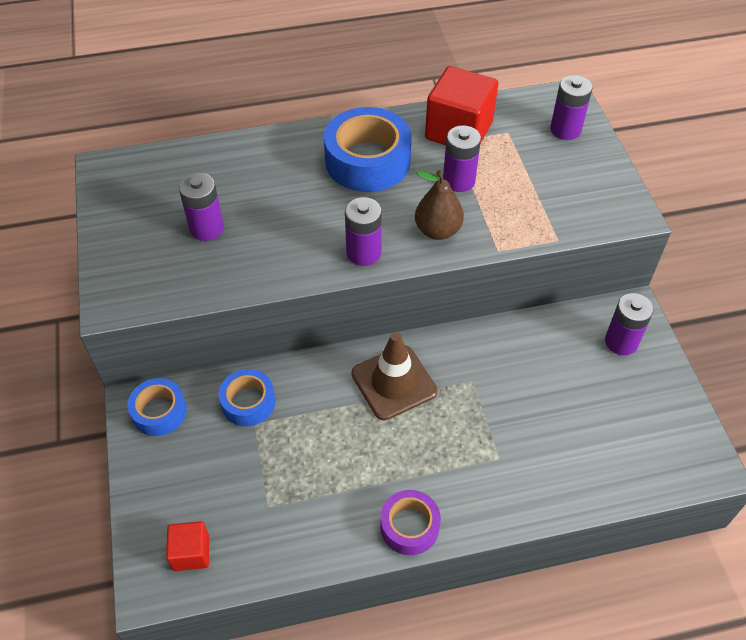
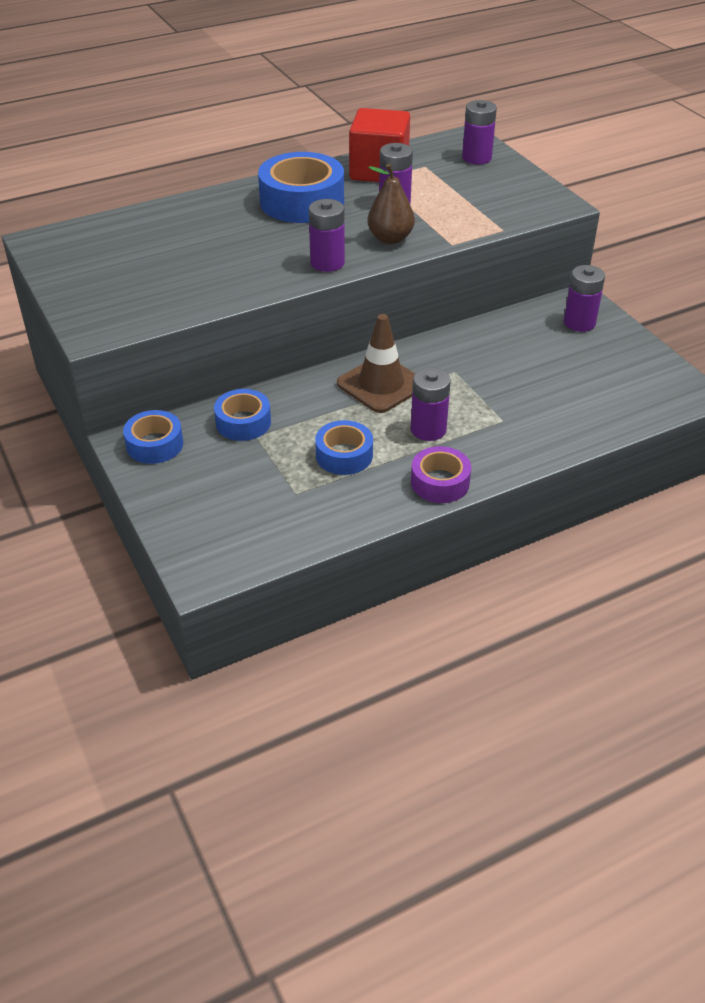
camera: 15 degrees left, 10 degrees down
red cube [166,521,209,571] -> none
purple battery [179,173,224,241] -> purple battery moved to [411,367,451,441]
none -> blue tape [315,420,373,475]

